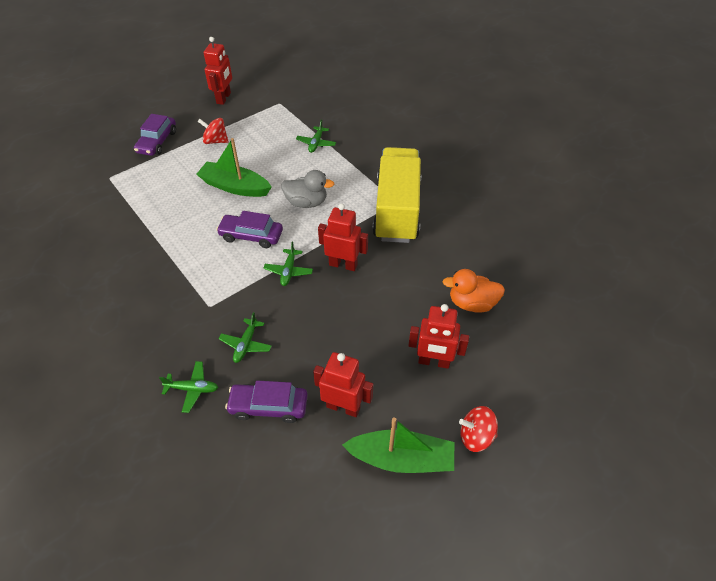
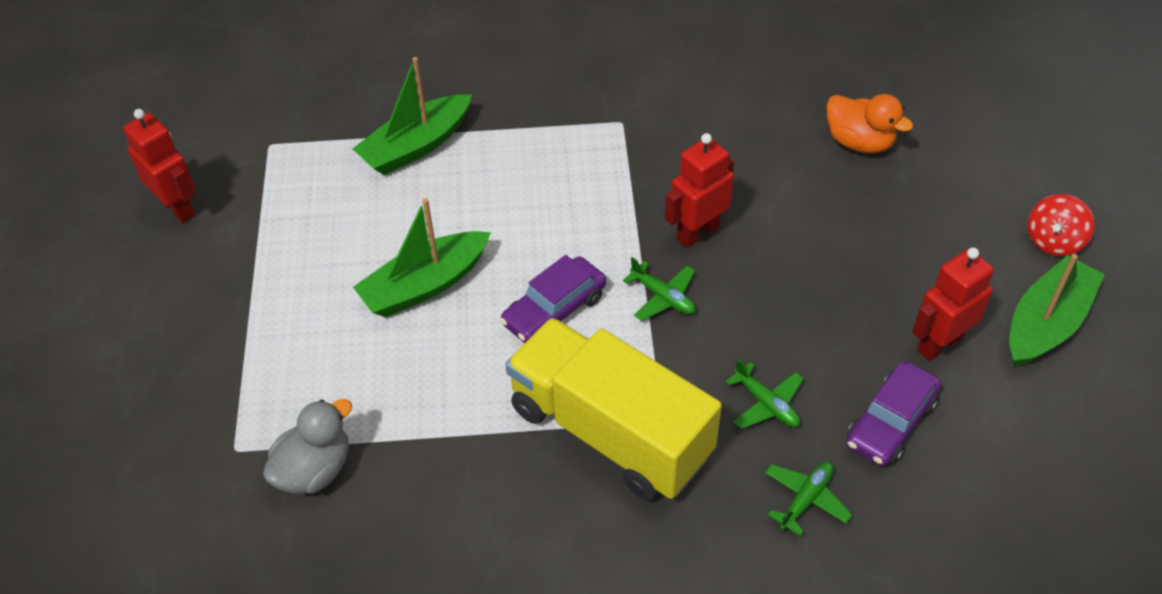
camera: 55 degrees left, 0 degrees up
purple car [134,114,176,156] -> none
red spinning top [197,118,229,144] -> none
grey duck [281,170,334,208] -> grey duck moved to [263,399,352,494]
green plane [296,120,336,153] -> green boat [353,57,472,175]
yellow truck [372,147,421,243] -> yellow truck moved to [506,318,722,501]
red robot [408,304,469,369] -> none
orange duck [442,269,505,313] -> orange duck turned 90 degrees counterclockwise [826,94,913,153]

